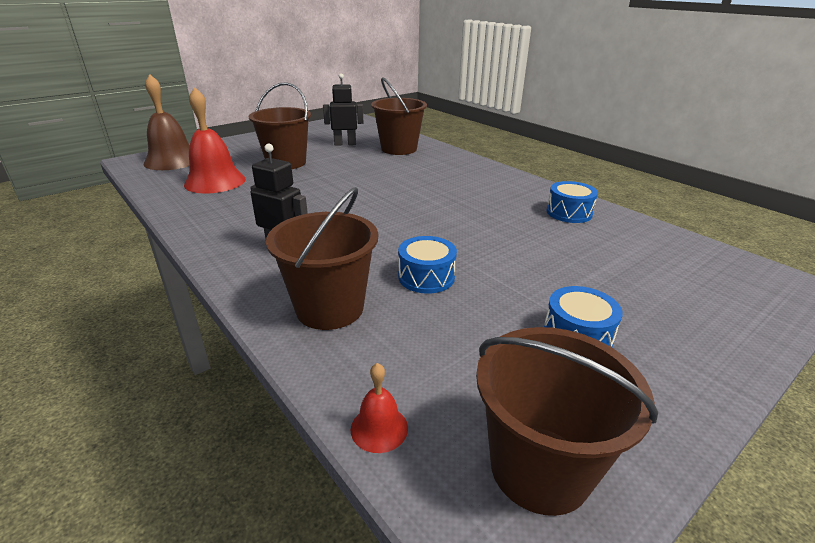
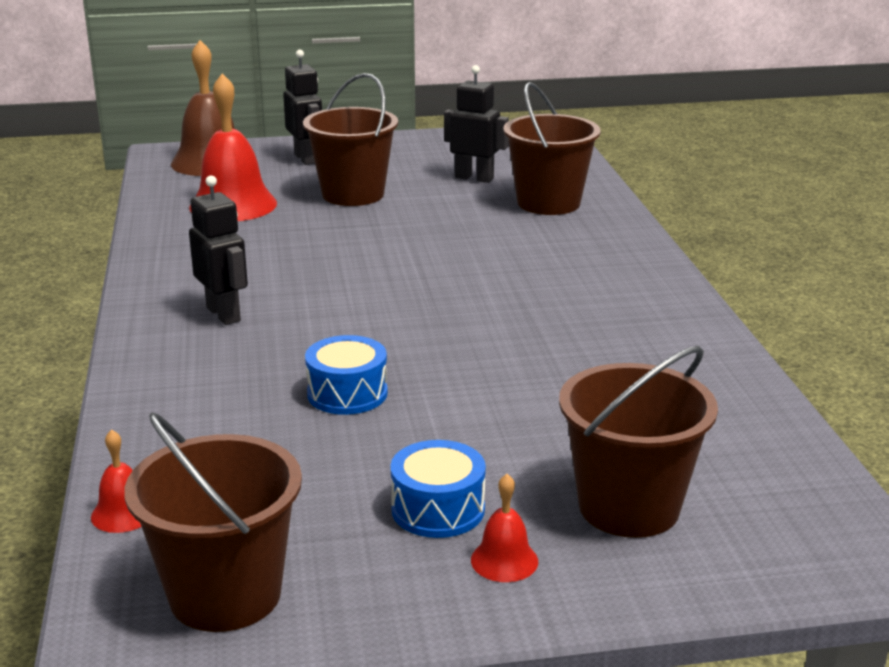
camera: 30 degrees right, 5 degrees down
brown bucket [266,187,378,330] -> brown bucket moved to [559,346,718,538]
blue drum [547,181,598,223] -> none
none -> black robot [283,50,322,165]
none -> red bell [471,474,538,582]

